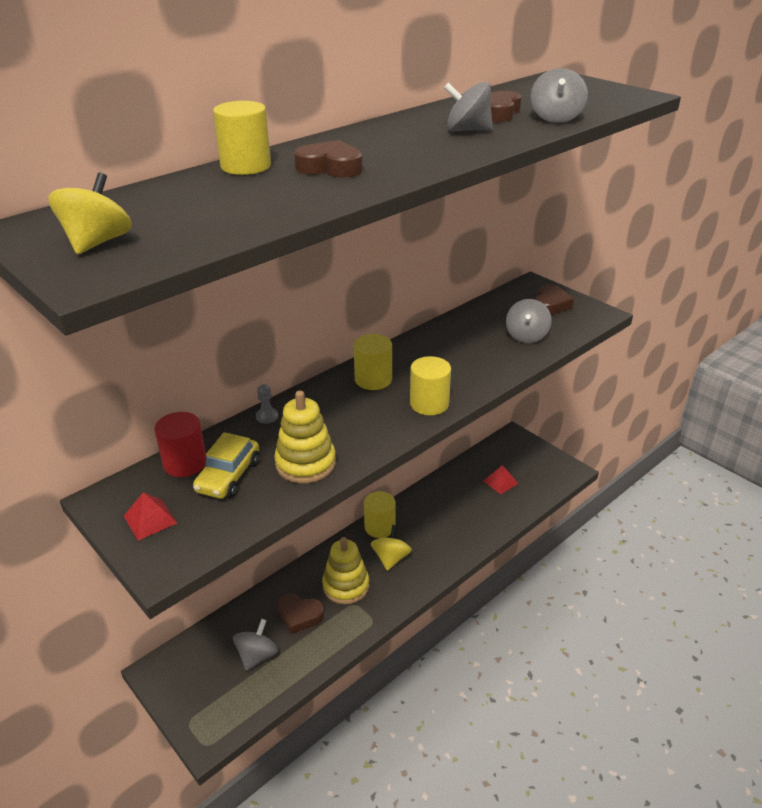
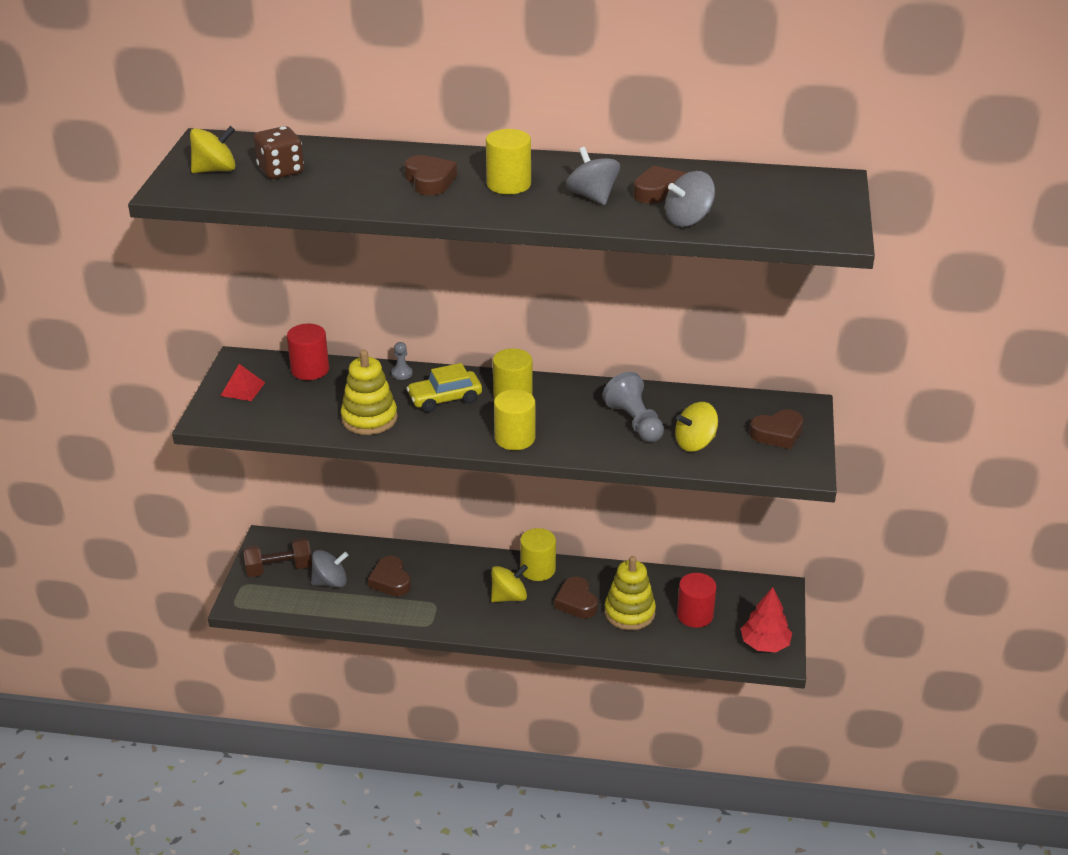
camera: 50 degrees right, 0 degrees up
yellow car [193,432,260,499] -> yellow car moved to [406,363,482,412]
yellow cylinder [213,101,271,175] -> yellow cylinder moved to [486,129,531,194]
yellow stacking toy [322,537,369,604] -> yellow stacking toy moved to [605,556,656,630]
red pyramid [483,465,518,494] -> red cylinder [677,573,717,628]
grey spinning top [506,299,552,343] -> yellow spinning top [675,402,718,452]
none -> brown dumbbell [243,538,312,577]
none -> brown dice [254,126,304,179]
none -> brown heart [554,576,598,618]
none -> grey pawn [602,372,664,442]
none -> red tree [741,587,792,653]

